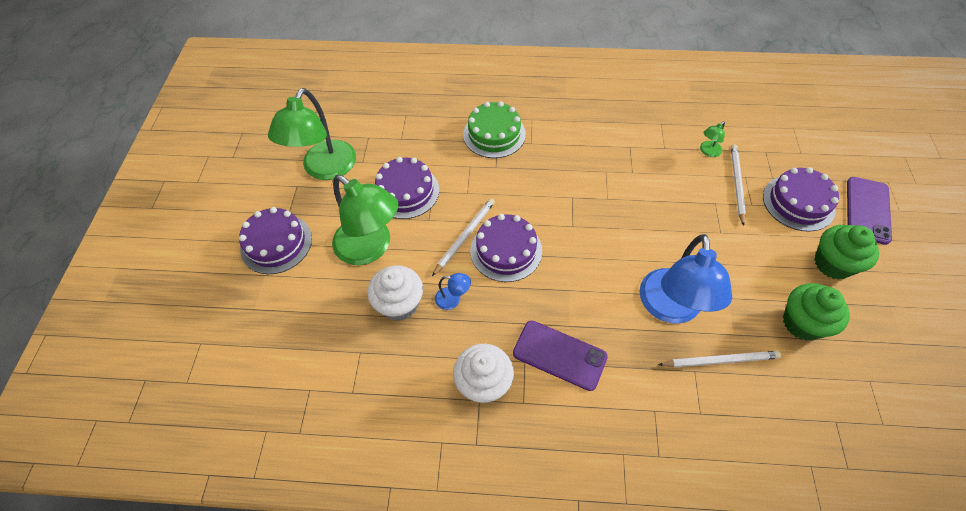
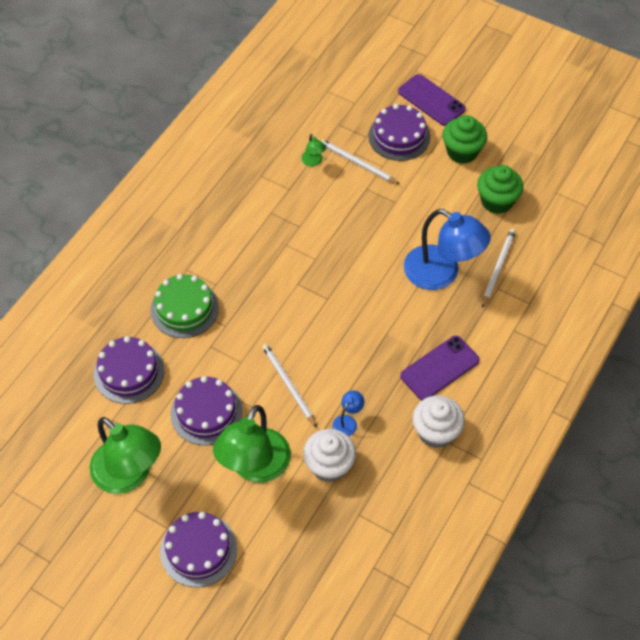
camera: 65 degrees left, 0 degrees up
green lamp [332,175,399,265] -> green lamp turned 135 degrees clockwise [213,405,291,483]
purple cake [471,214,542,282] -> purple cake moved to [94,336,164,404]

